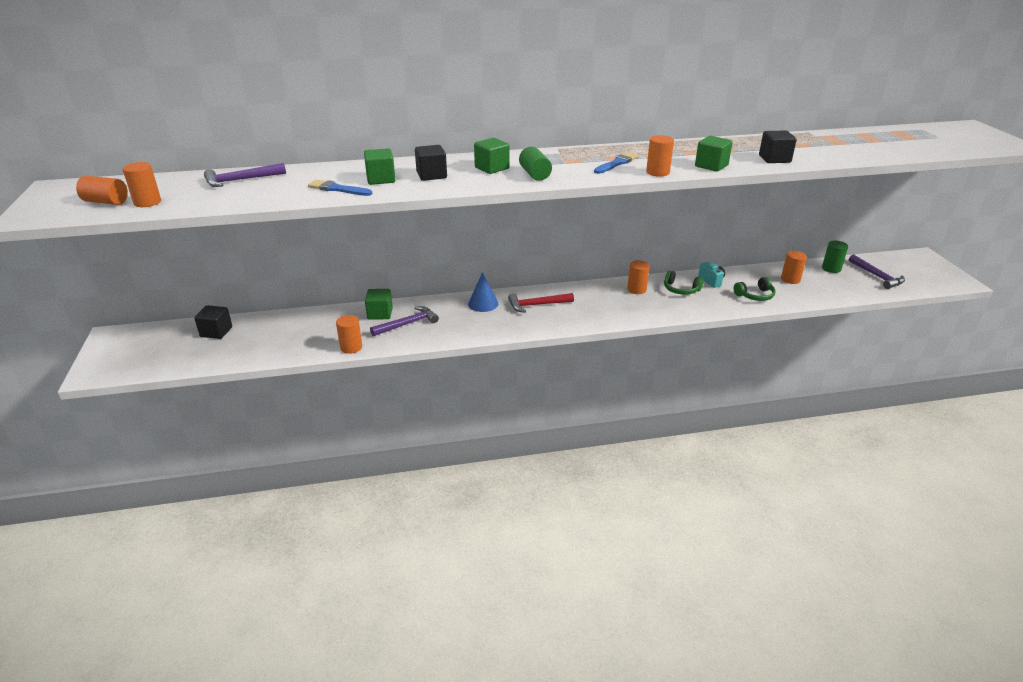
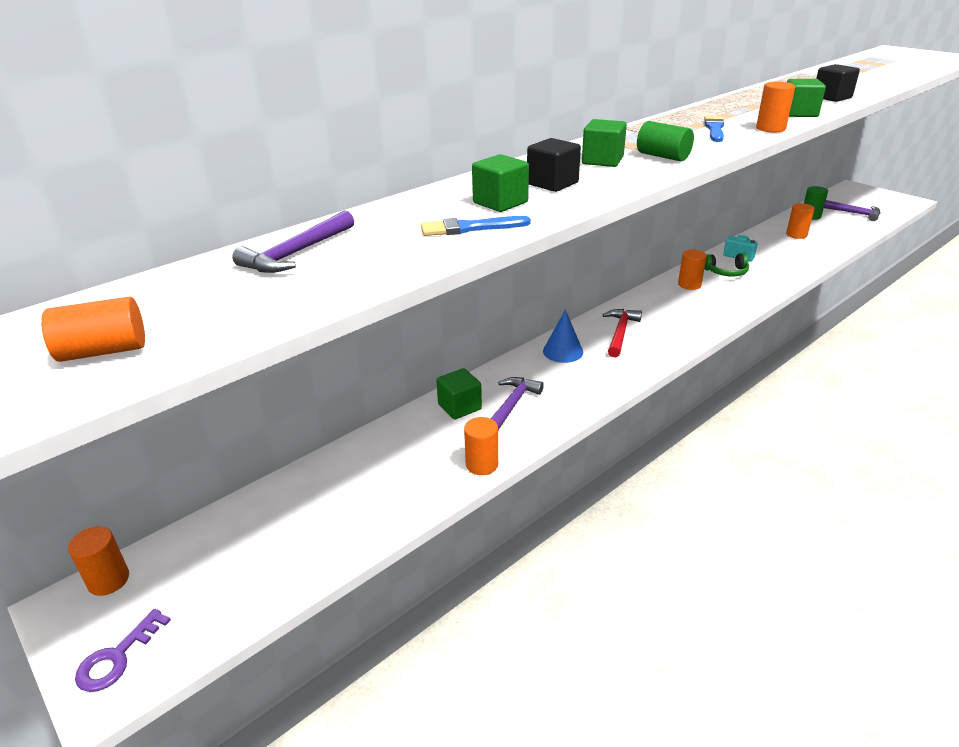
camera: 30 degrees left, 0 degrees up
orange cylinder [123,162,161,207] -> orange cylinder moved to [68,526,129,596]
black cube [194,305,232,339] -> none
red hammer [508,293,574,313] -> red hammer turned 150 degrees clockwise [603,309,642,358]
green headphones [734,277,775,301] -> none
none -> purple key [75,609,171,692]

